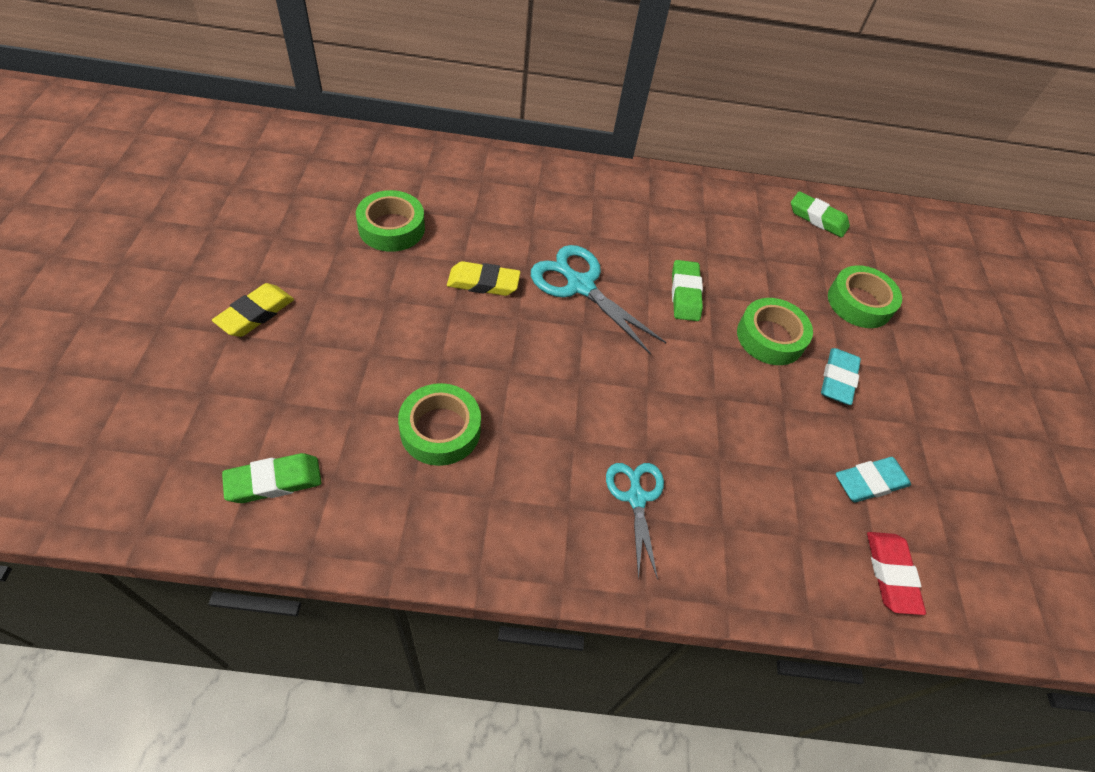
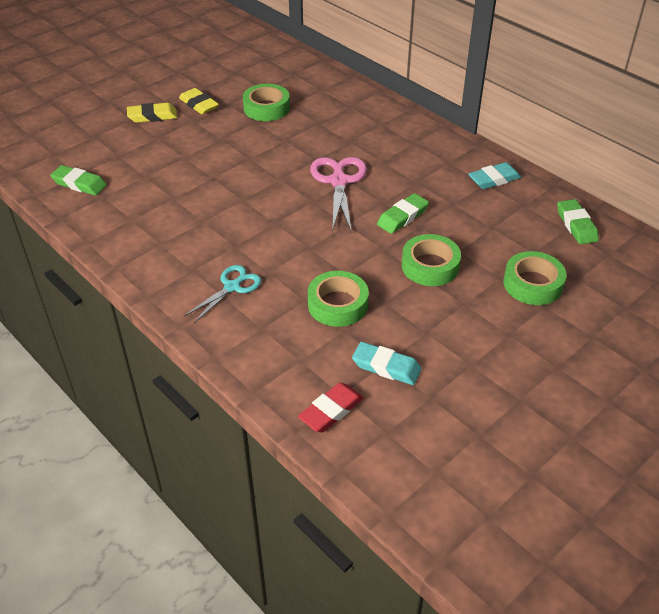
camera: 50 degrees right, 10 degrees down
green tape [398,383,481,466] -> green tape moved to [308,271,369,327]
yellow eraser [447,261,521,296] -> yellow eraser moved to [179,88,219,114]
turquoise scissors [531,245,666,354] -> pink scissors [310,157,367,232]
turquoise eraser [821,348,861,405] -> turquoise eraser moved to [468,162,521,189]

